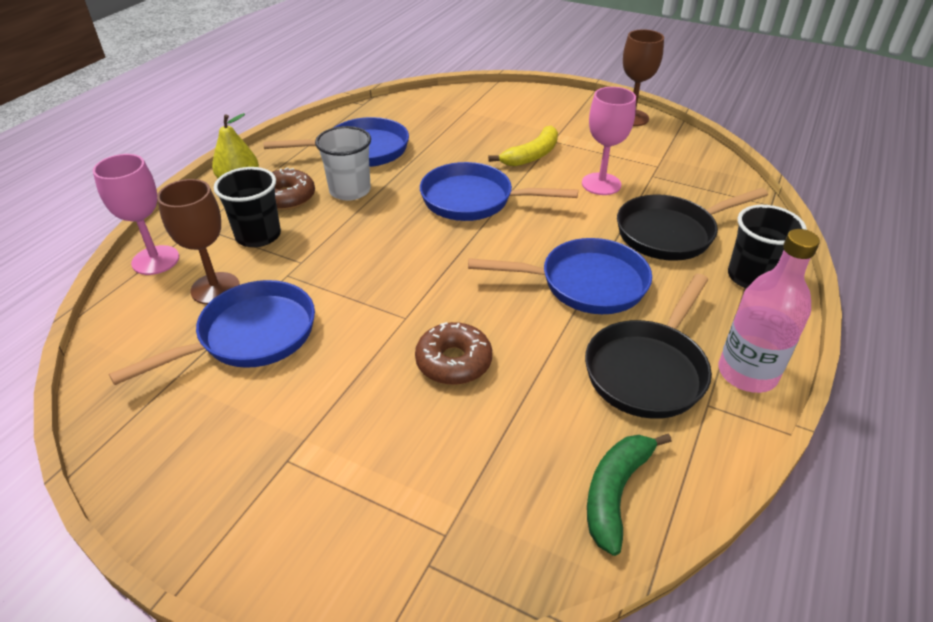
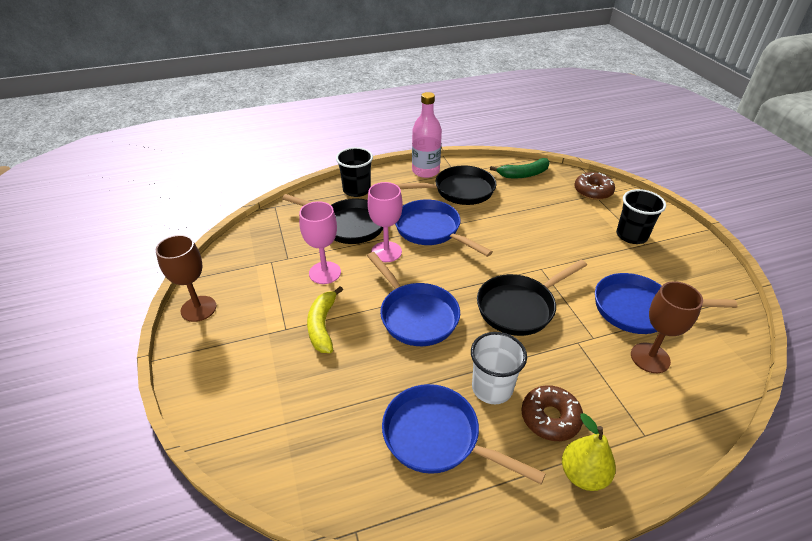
camera: 135 degrees left, 0 degrees up
pink goblet [93,154,179,275] -> pink goblet moved to [367,182,403,262]
black cup [214,167,281,247] -> black cup moved to [616,189,666,244]
brown donut [415,322,492,385] -> brown donut moved to [574,172,615,200]
yellow banana [488,126,558,166] -> yellow banana turned 90 degrees counterclockwise [307,286,343,353]
none -> black pan [477,260,587,336]

